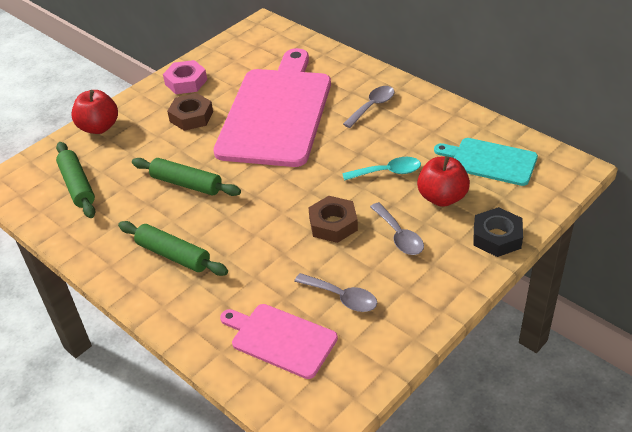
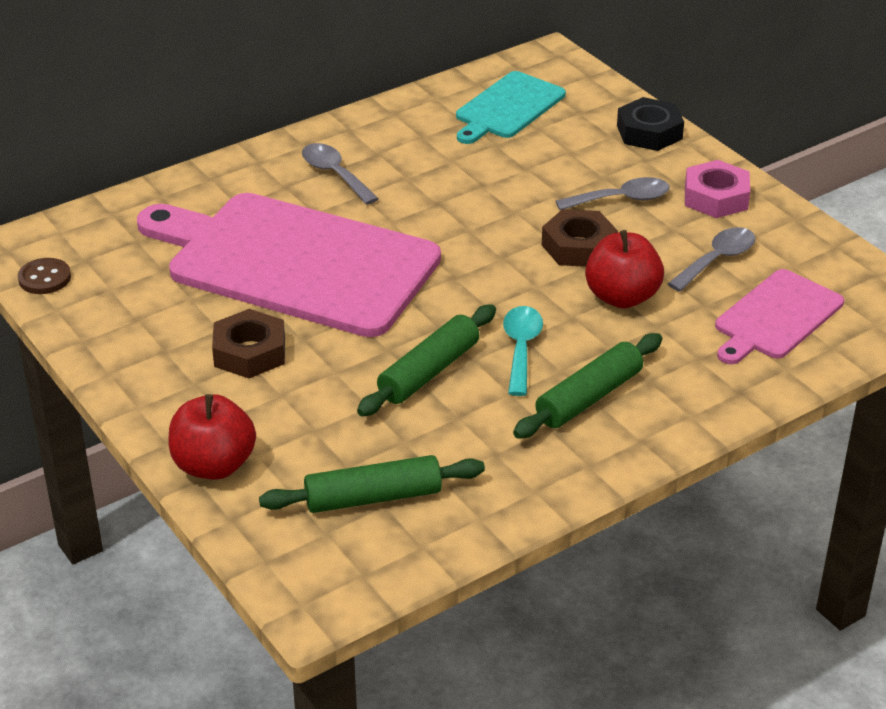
camera: 80 degrees left, 5 degrees down
pink nut [163,60,207,94] -> pink nut moved to [685,160,750,218]
turquoise spoon [342,157,421,181] -> turquoise spoon moved to [503,306,543,396]
red apple [417,156,470,207] -> red apple moved to [585,230,664,309]
none -> brown button [18,258,71,294]

